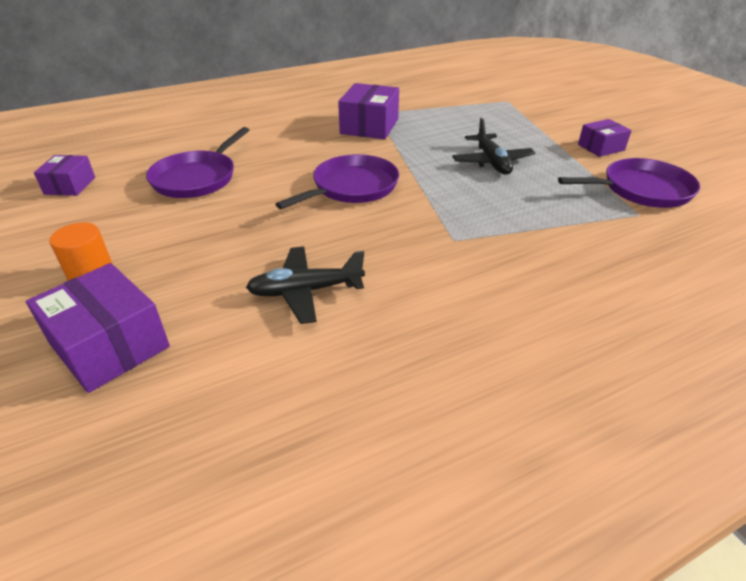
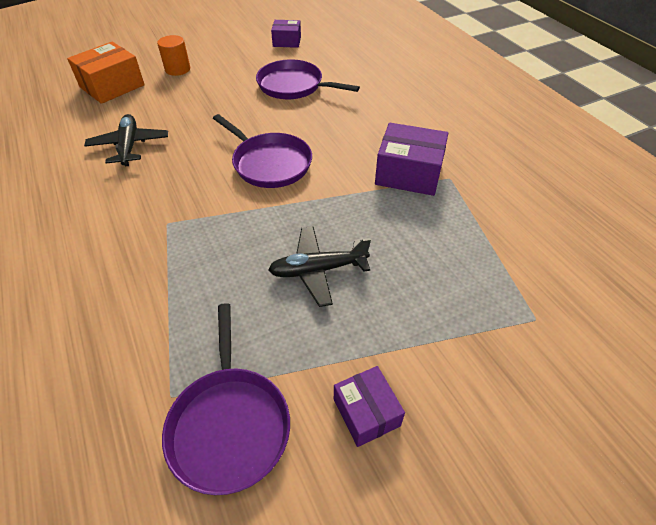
camera: 90 degrees right, 10 degrees up
purple box [26,263,170,393] -> orange box [67,42,145,104]

